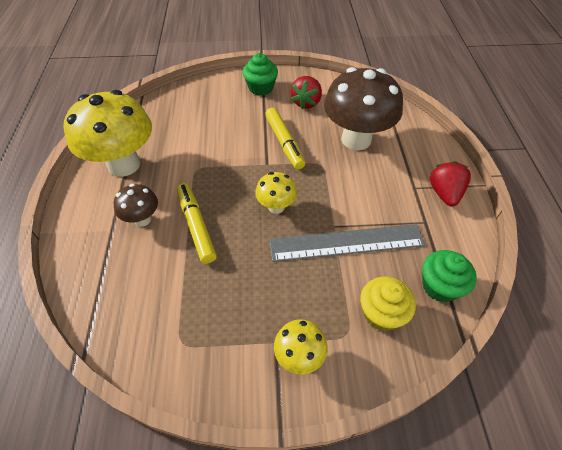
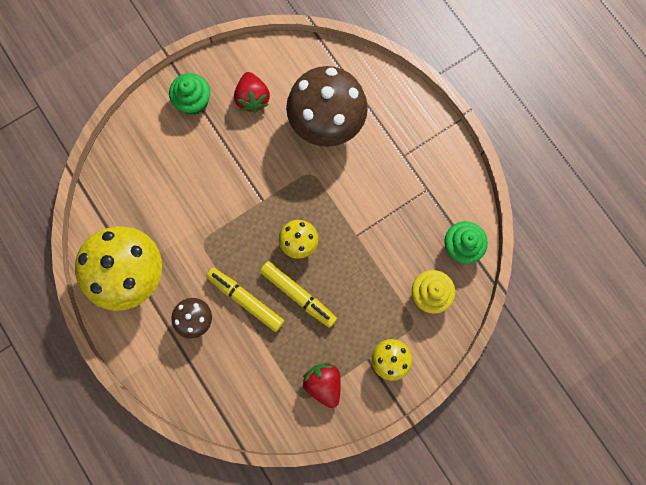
camera: 30 degrees left, 25 degrees up
yellow marker [265,108,305,169] -> yellow marker moved to [260,261,337,328]
grey ruler [269,224,425,262] -> none
red strawberry [430,161,471,206] -> red strawberry moved to [302,362,341,408]

